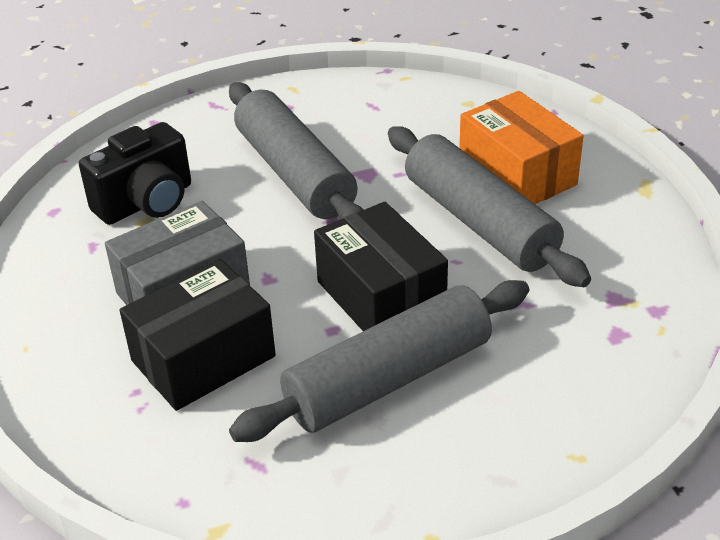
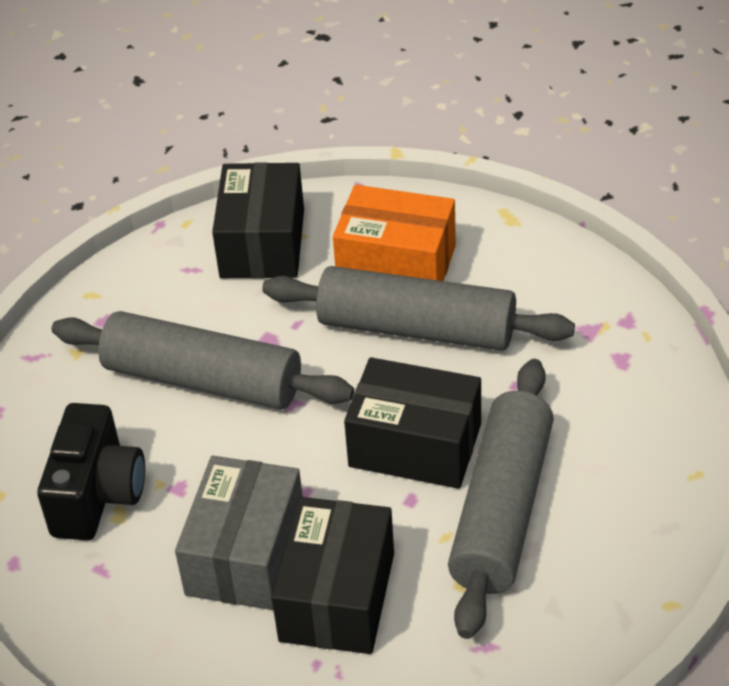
camera: 40 degrees left, 5 degrees up
none -> black box [212,162,304,279]

